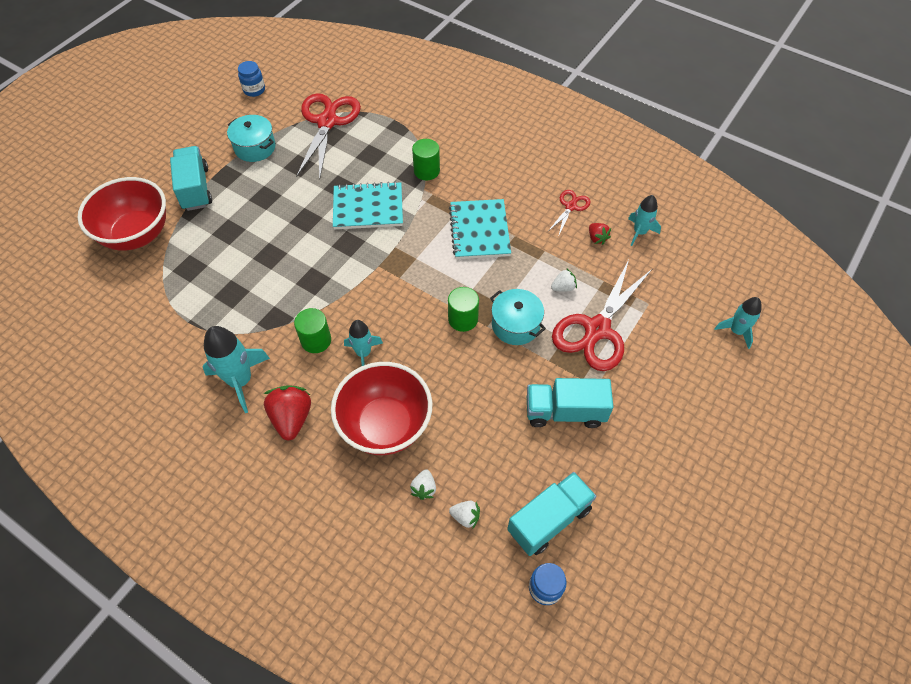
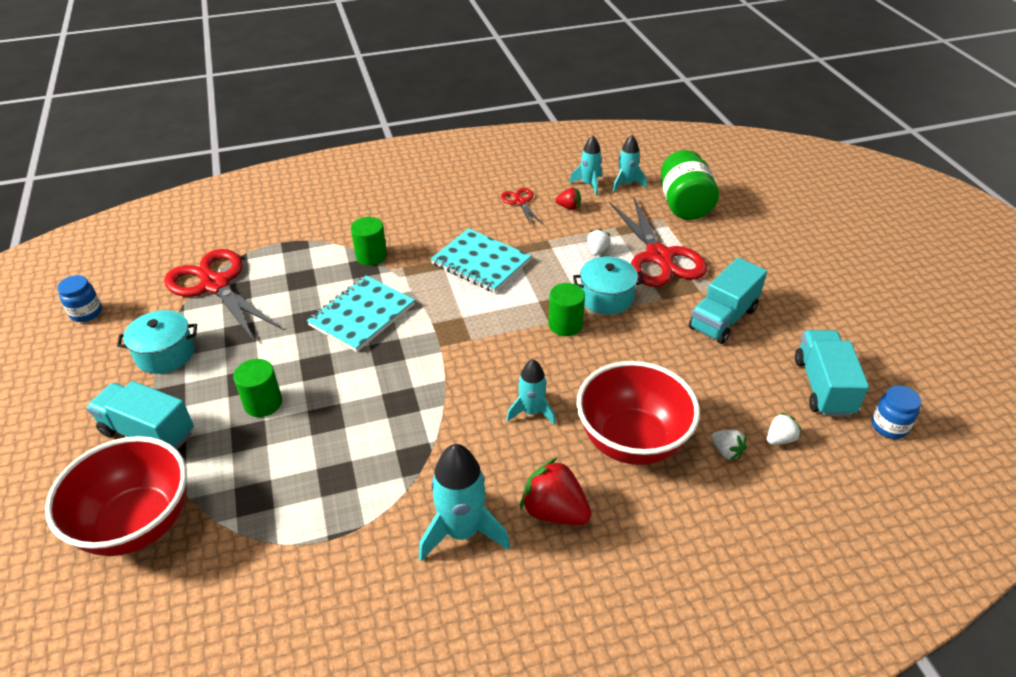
camera: 50 degrees left, 15 degrees down
green cylinder [294,308,331,353] -> green cylinder moved to [233,359,282,417]
turquoise rocket [714,297,761,349] -> turquoise rocket moved to [612,135,647,192]
none -> green jar [661,150,719,220]

